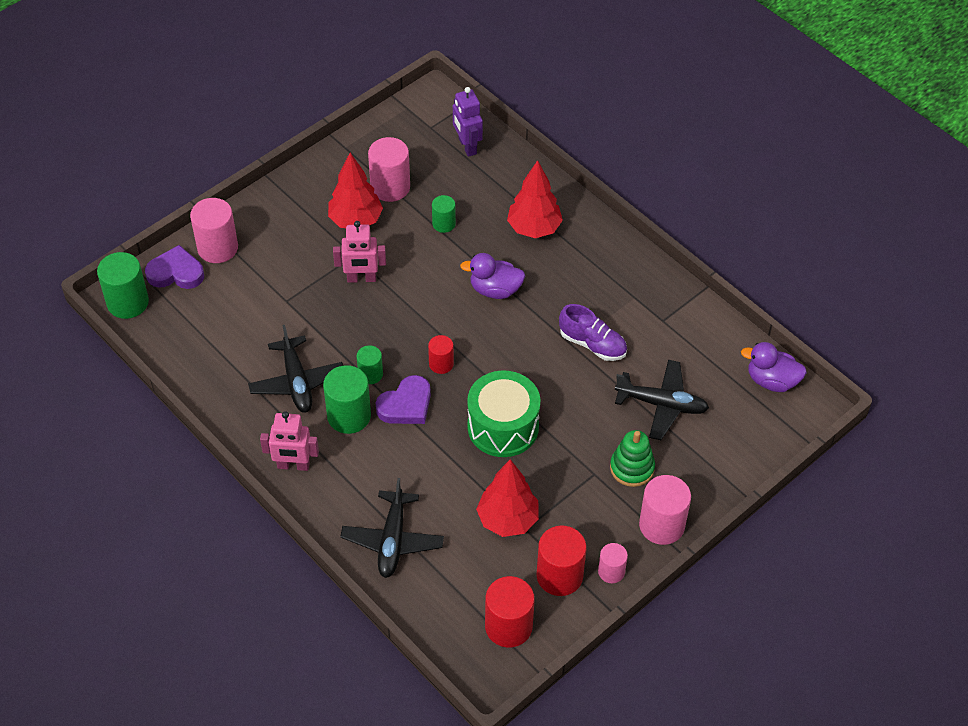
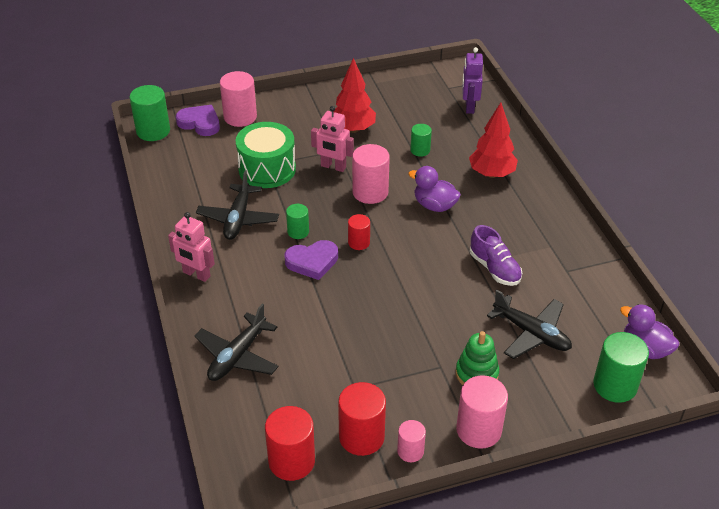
camera: 25 degrees right, 10 degrees down
green cylinder [323,365,371,434] -> green cylinder moved to [593,332,649,403]
pink cylinder [368,137,410,202] -> pink cylinder moved to [352,144,390,204]
green drum [467,370,540,457] -> green drum moved to [236,122,296,188]
red tree [476,459,539,537] -> none

